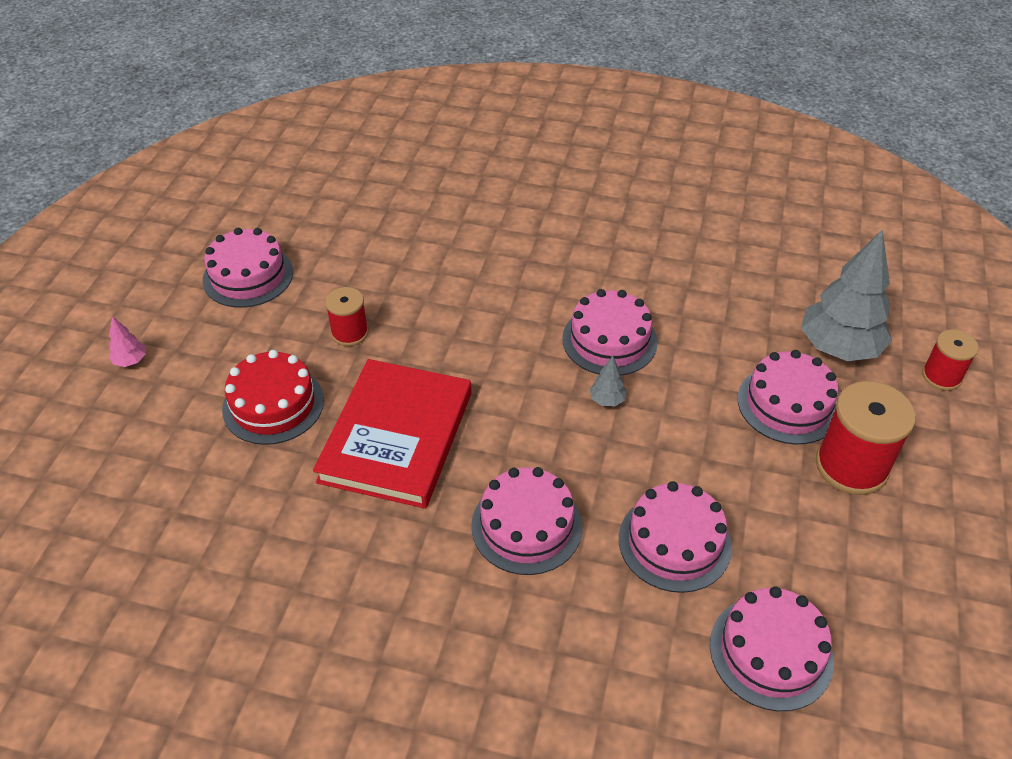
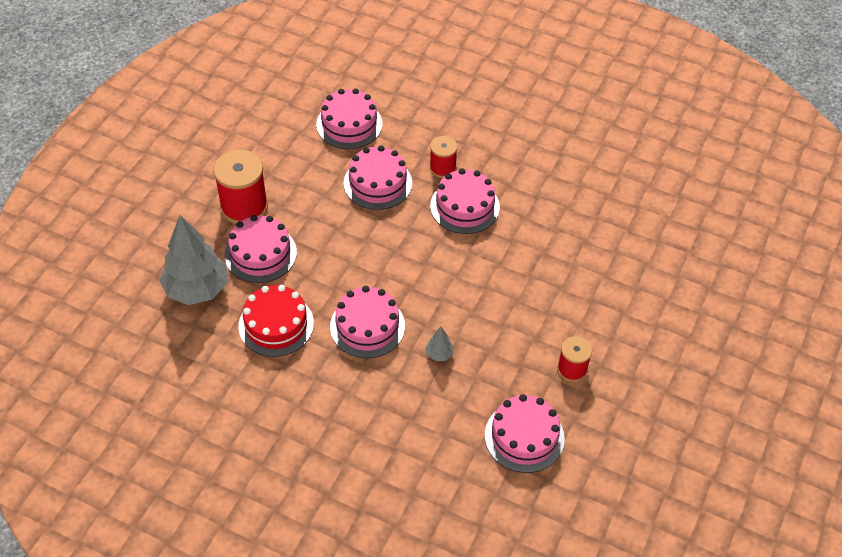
camera: 170 degrees left, 5 degrees up
pink tree [109,317,146,367] -> none
pink cake [203,228,293,308] -> pink cake moved to [485,394,565,473]
red cake [222,350,324,445] -> red cake moved to [238,285,314,357]
red book [313,359,471,509] -> none
grey tree [589,356,627,407] -> grey tree moved to [425,327,454,361]
red spool [922,329,979,391] -> red spool moved to [430,136,458,178]

